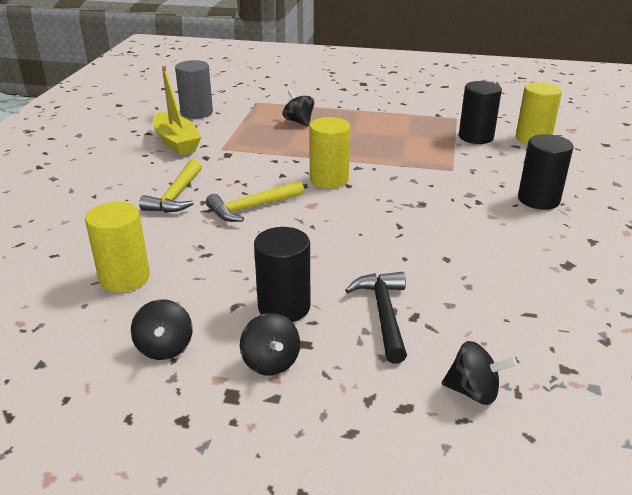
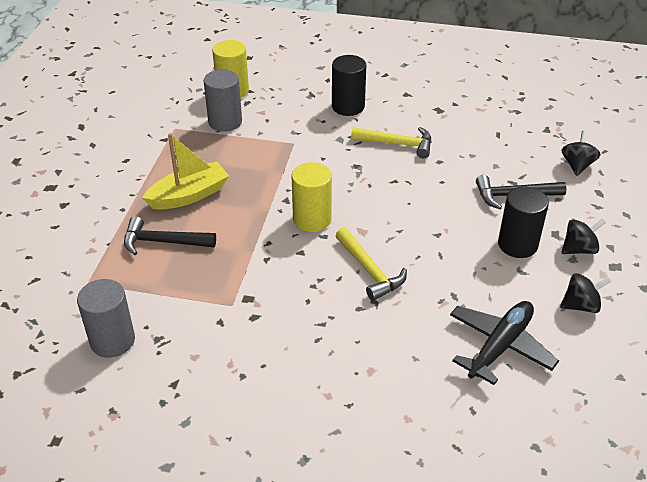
camera: 90 degrees left, 10 degrees up
yellow cylinder [85,202,150,292] -> black plane [450,301,559,385]
yellow hammer [139,159,202,213] -> yellow hammer moved to [351,127,431,158]
yellow boat [153,66,201,155] -> yellow boat moved to [142,133,229,210]
black spinning top [283,90,314,126] -> black hammer [124,216,216,255]
black cylinder [459,81,502,144] -> grey cylinder [204,69,242,132]

